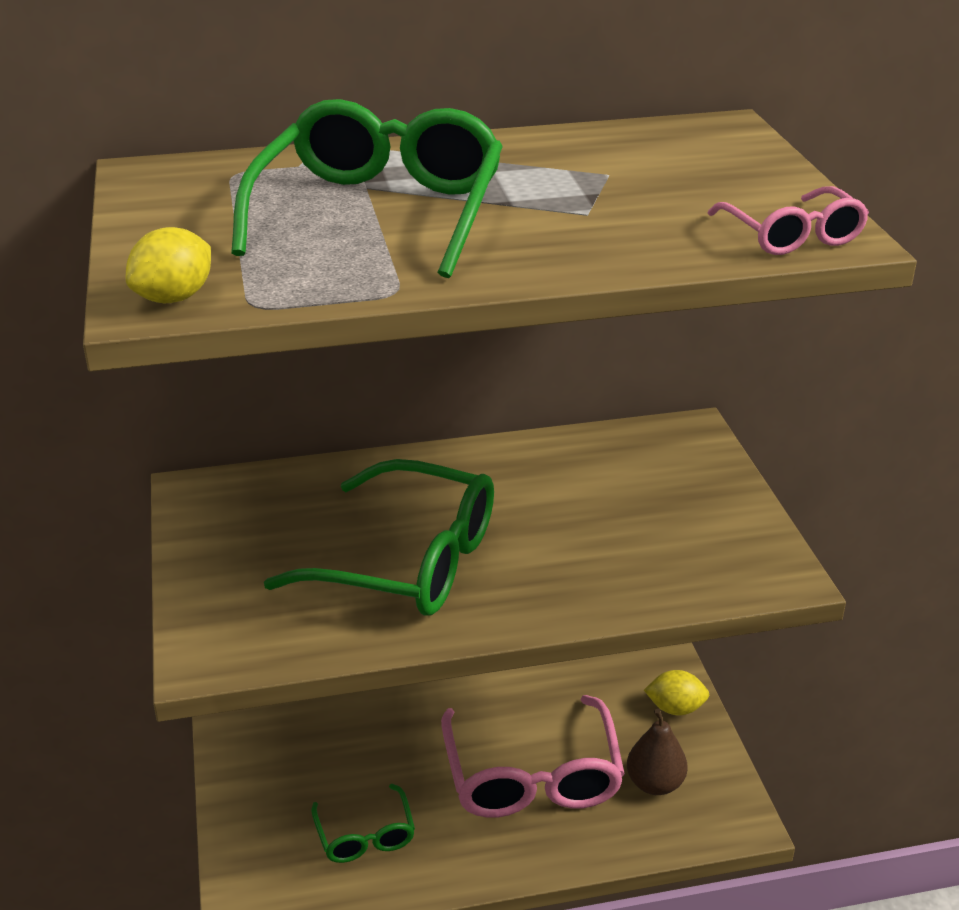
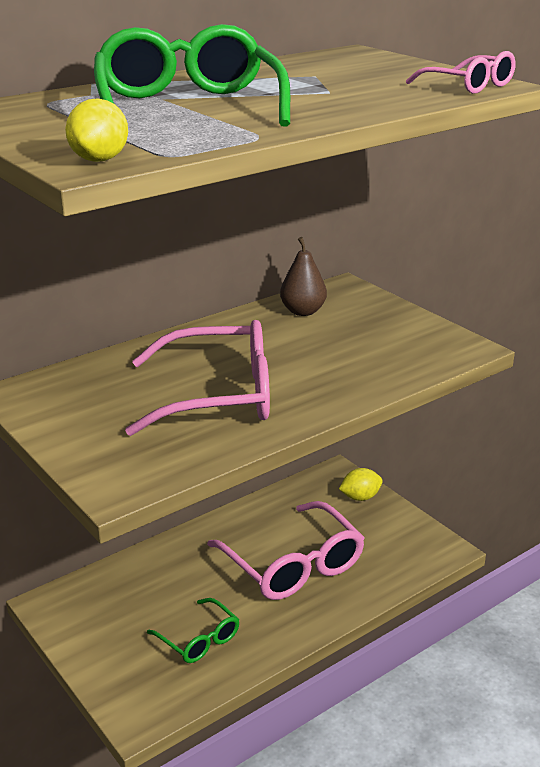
camera: 25 degrees left, 5 degrees down
green glasses [264,459,494,616] -> pink glasses [125,320,270,436]
brown pear [627,709,688,795] -> brown pear moved to [280,237,327,316]

